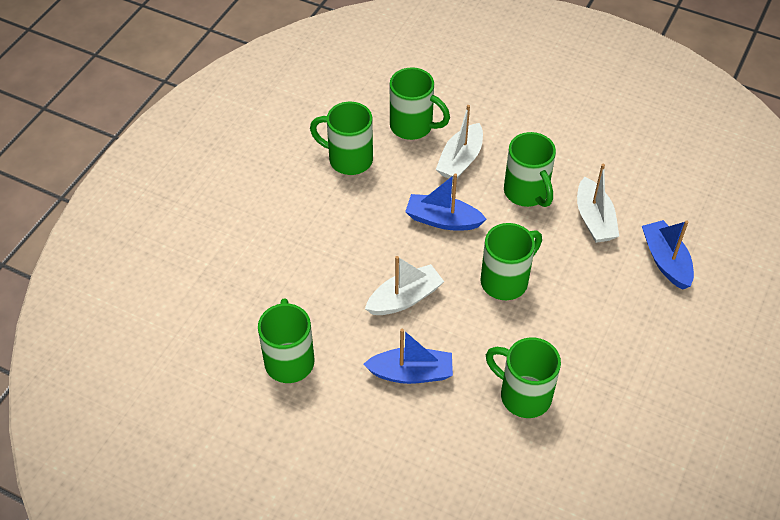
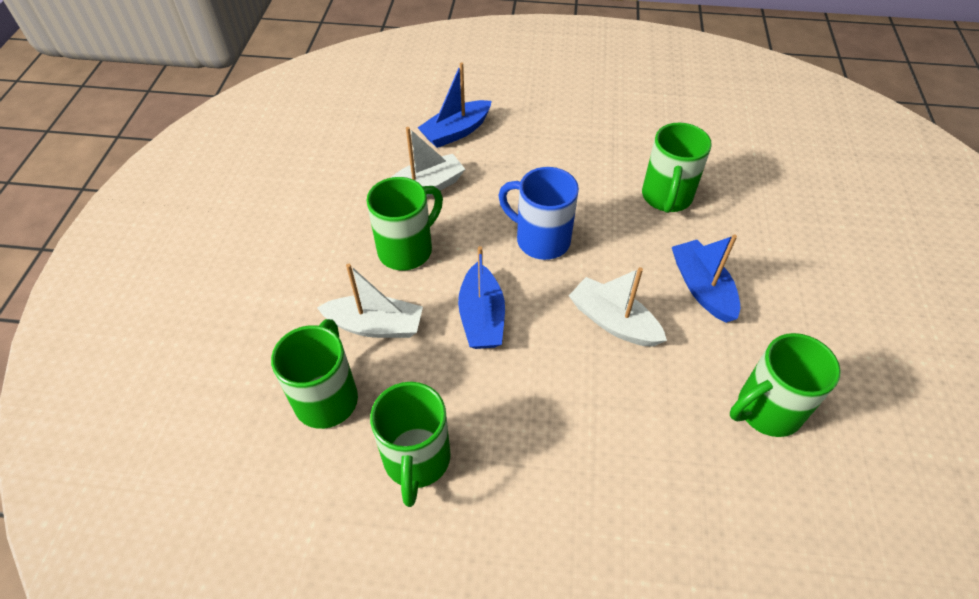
camera: 110 degrees left, 0 degrees up
green mug [481,223,542,300] -> blue mug [498,167,579,260]

